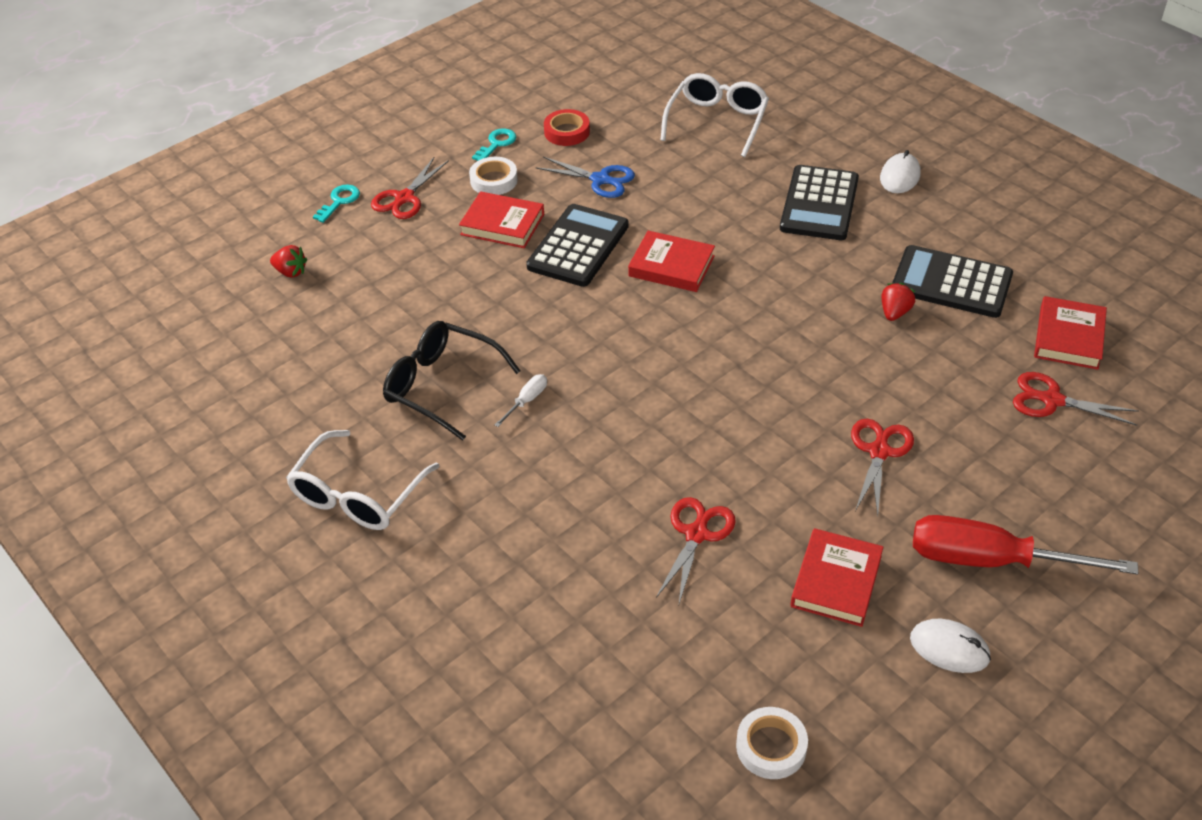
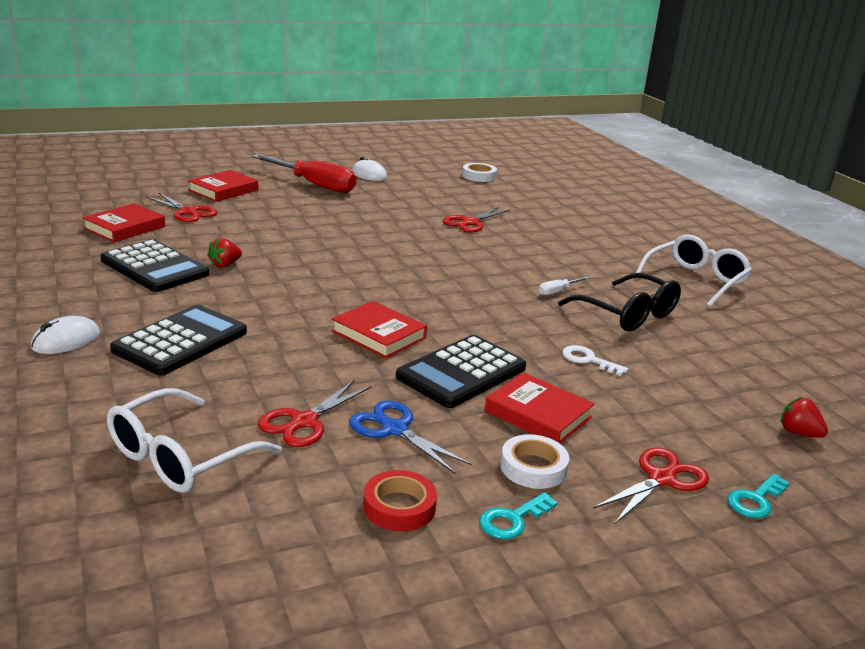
camera: 165 degrees left, 20 degrees down
red book [791,528,884,627] -> red book moved to [188,170,258,202]
red scissors [851,419,914,516] -> red scissors moved to [258,380,372,447]
none -> white key [562,345,628,376]

